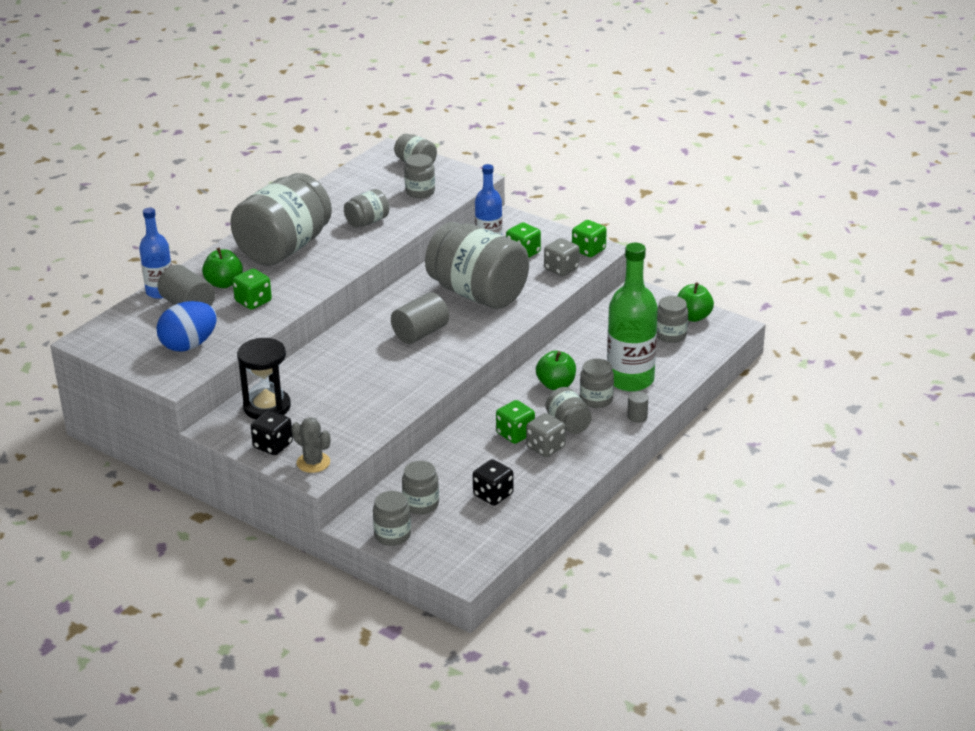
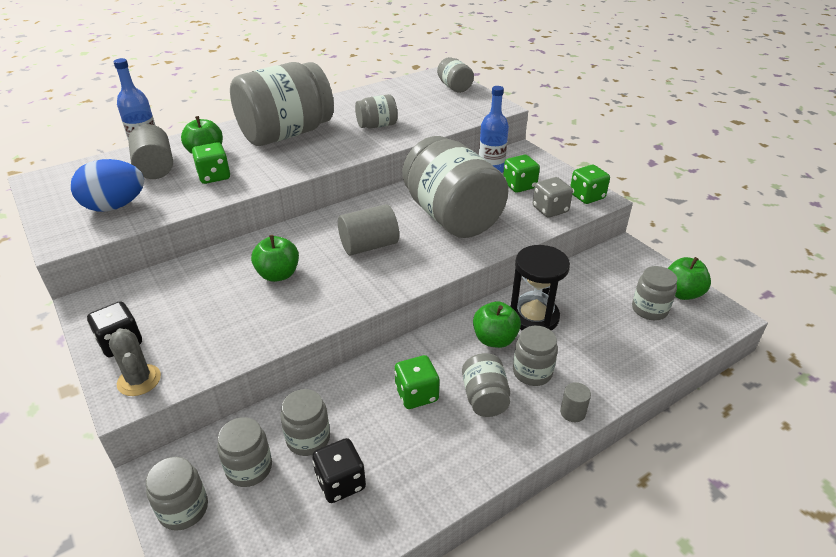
camera: 20 degrees right, 5 degrees up
black hourglass [237,338,291,419] -> black hourglass moved to [510,245,570,331]
grey jar [404,154,435,198] -> grey jar moved to [280,389,330,456]
grey dice [526,413,566,457] -> none
green bottle [607,243,658,392] -> none
none -> green apple [251,235,299,282]

